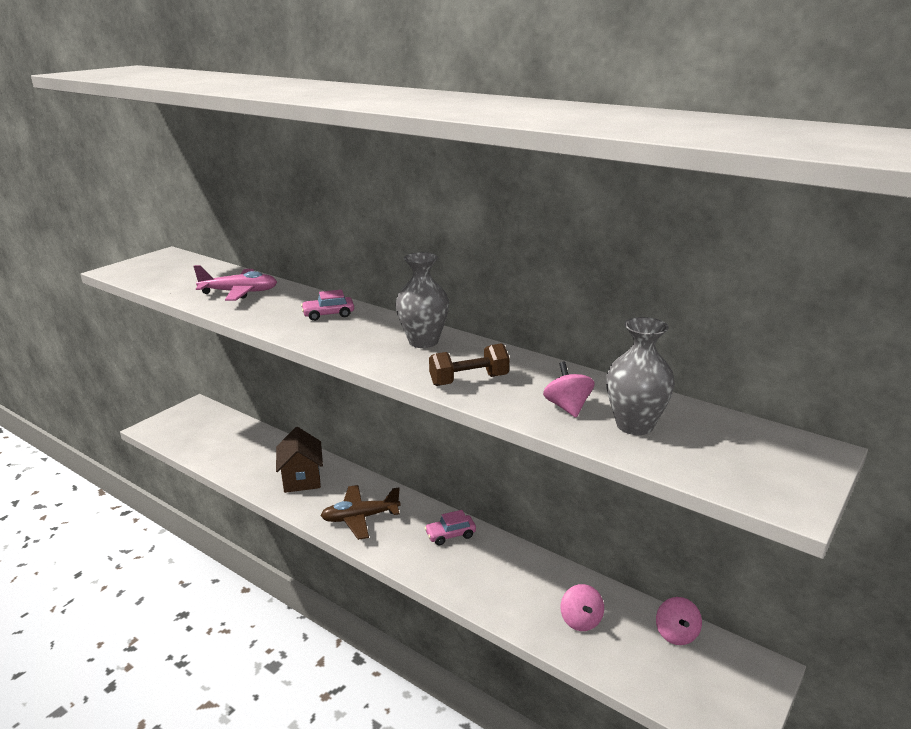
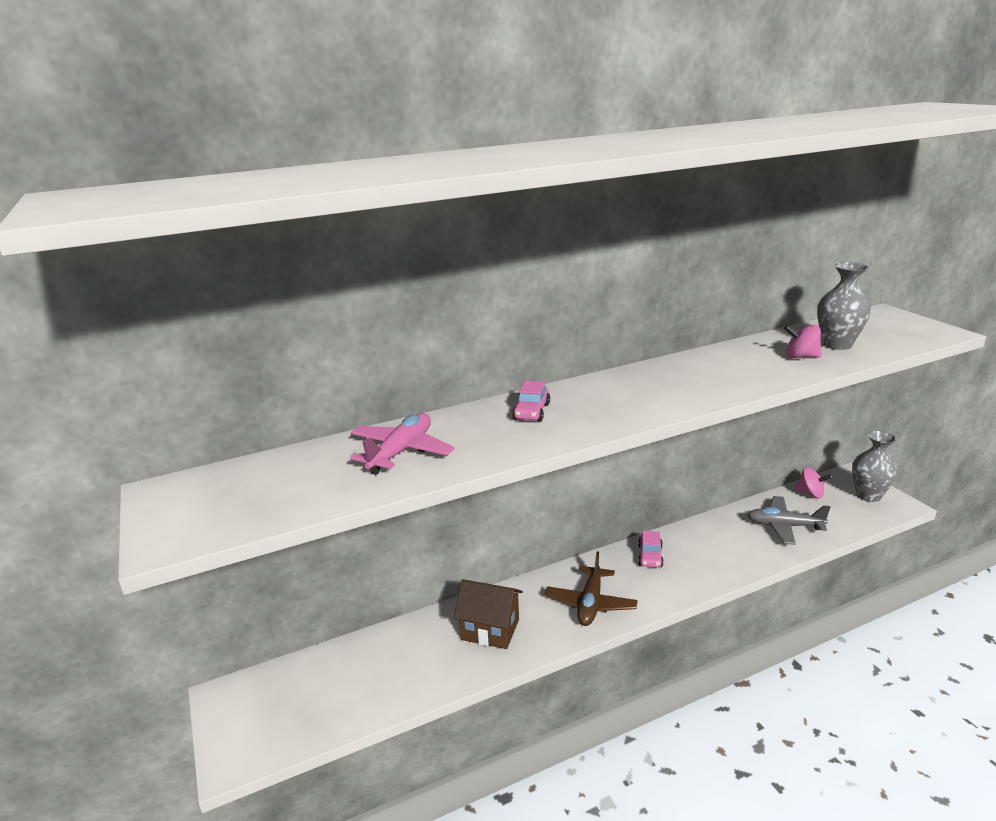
camera: 60 degrees left, 0 degrees up
grey vase [395,252,449,348] -> grey vase moved to [852,430,898,502]
brown dumbbell [429,343,509,386] -> none
pink spinning top [561,584,604,631] -> grey plane [747,496,830,545]

